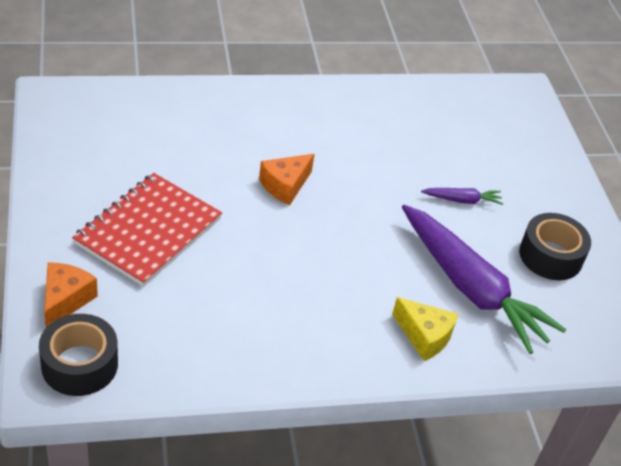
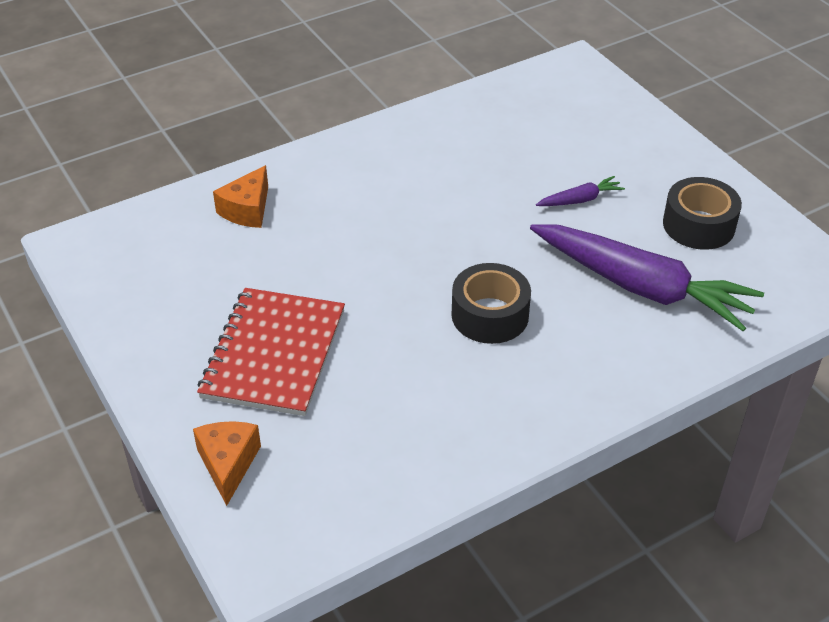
camera: 15 degrees left, 0 degrees up
black tape [39,314,118,396] -> black tape moved to [452,263,531,344]
orange cheese [259,154,314,205] -> orange cheese moved to [213,165,268,228]
yellow cheese [392,297,459,361] -> none

